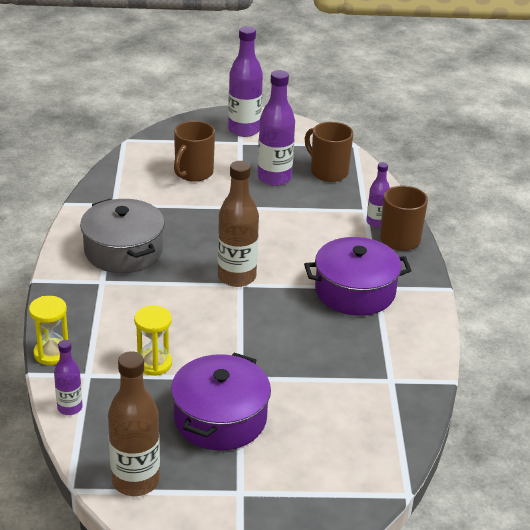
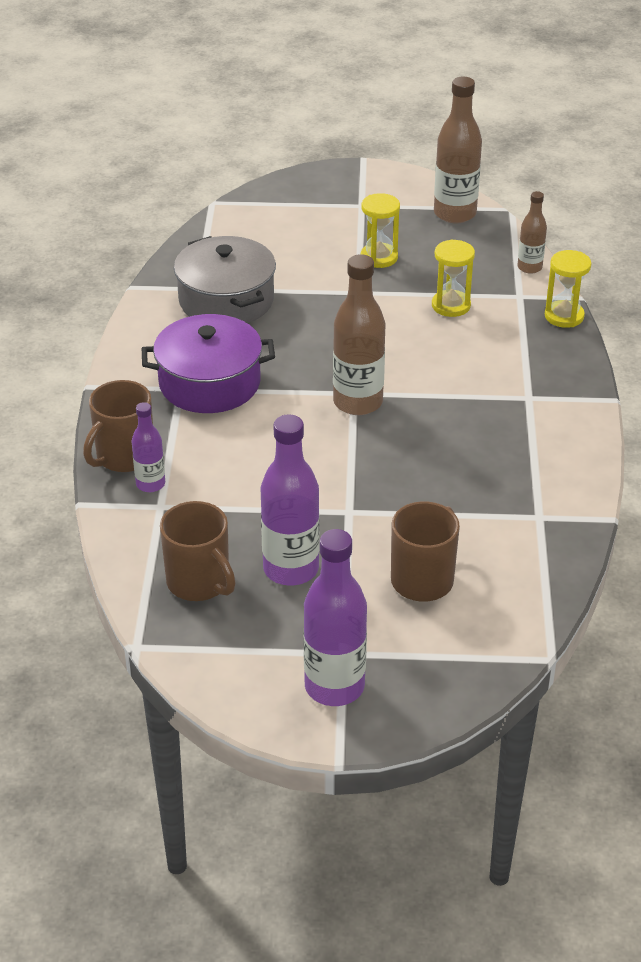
camera: 175 degrees left, 5 degrees up
purple bottle [54,340,83,415] -> brown bottle [517,191,547,274]
grey pot [80,199,165,273] -> grey pot moved to [174,236,276,323]
purple pot [171,353,271,450] -> yellow hourglass [361,193,400,268]

